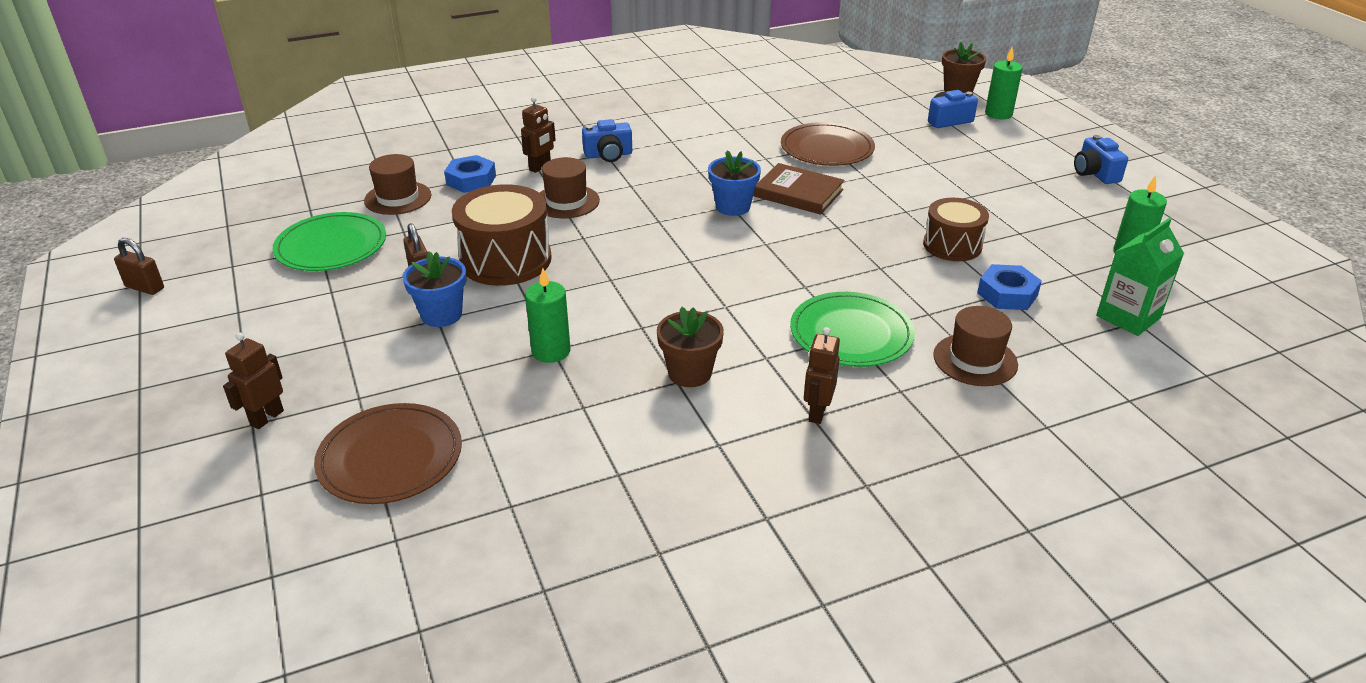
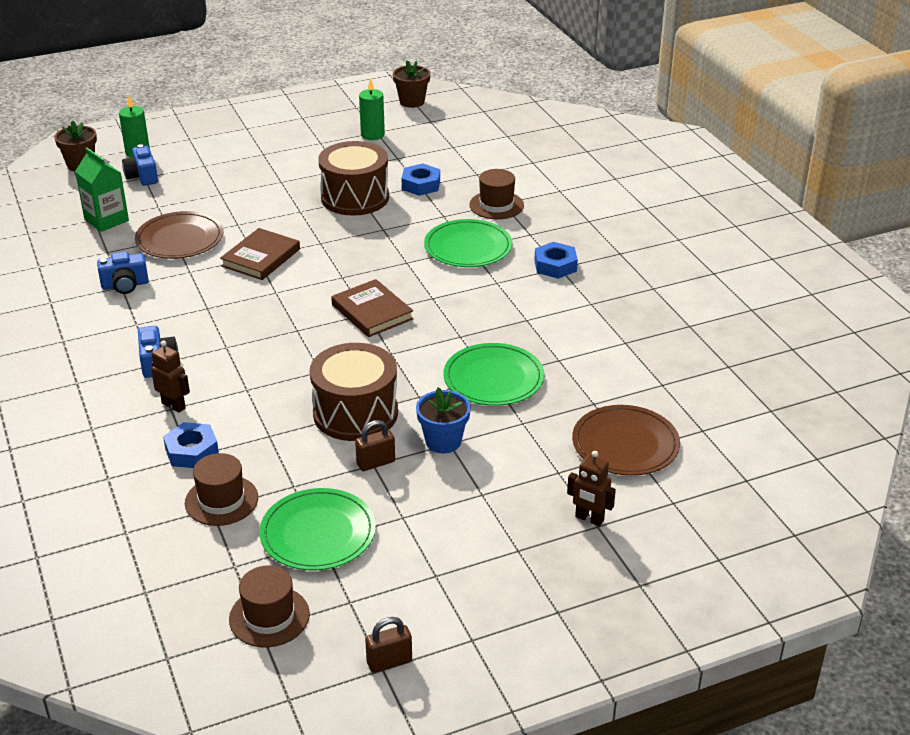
camera: 90 degrees left, 0 degrees up
brown padlock [114,238,164,295] -> brown padlock turned 45 degrees clockwise [365,617,412,673]
green candle [525,268,570,363] -> green plate [443,343,544,406]
brown hat [539,157,600,218] -> brown hat moved to [229,566,310,647]
brown flower pot [657,307,724,387] -> brown flower pot moved to [393,60,430,108]
blue flower pot [708,151,761,216] -> none
brown robot [804,327,840,424] -> blue nut [534,242,578,279]
brown drum [923,198,989,261] -> brown drum [318,141,389,216], size x1.54
blue camera [1074,135,1128,184] -> blue camera moved to [97,252,149,294]
green carton [1096,218,1184,336] -> green carton moved to [75,148,129,232]
none -> brown book [331,279,414,337]

